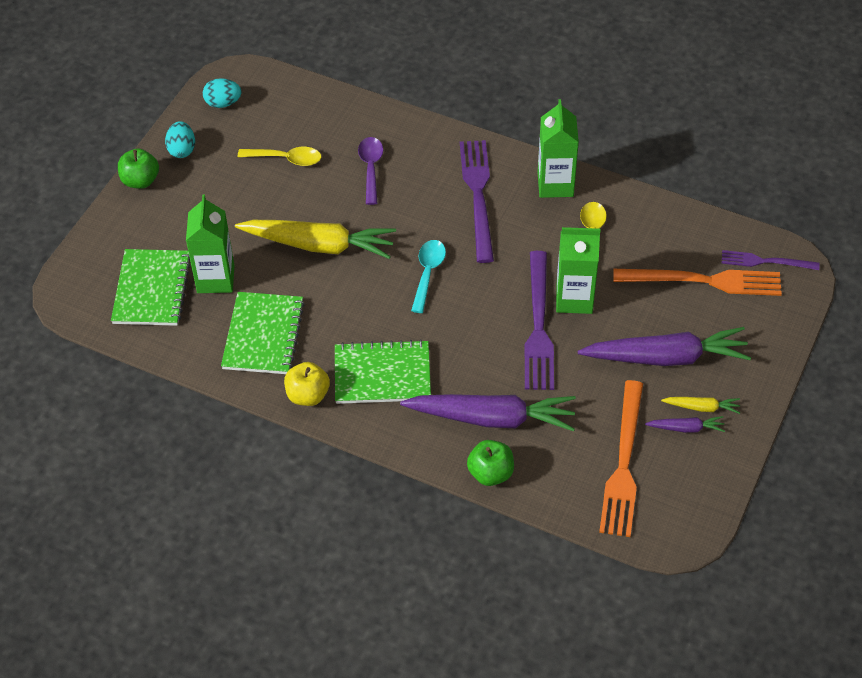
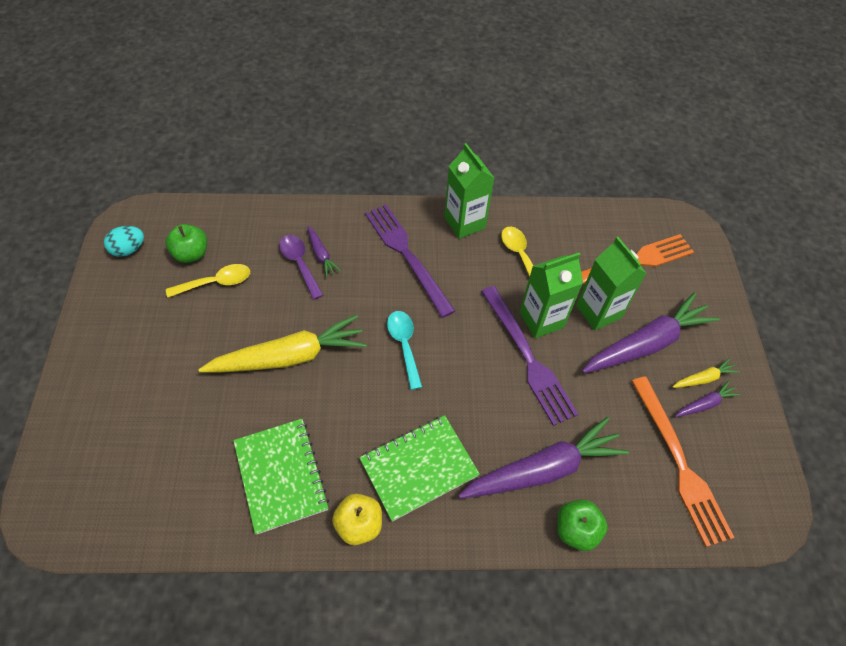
camera: 30 degrees left, 5 degrees up
green notebook [111,249,190,326] -> none
green apple [118,148,159,189] -> green apple moved to [165,224,207,263]
turquoise egg [165,121,195,158] -> none
green carton [186,195,235,293] -> green carton moved to [576,237,647,331]
purple fork [722,250,820,270] -> none
none -> purple carrot [307,226,341,277]

